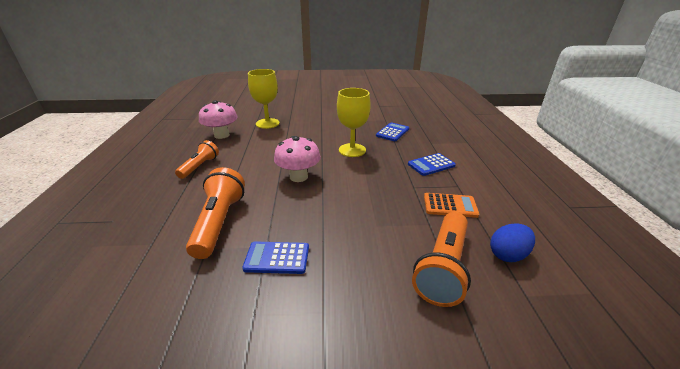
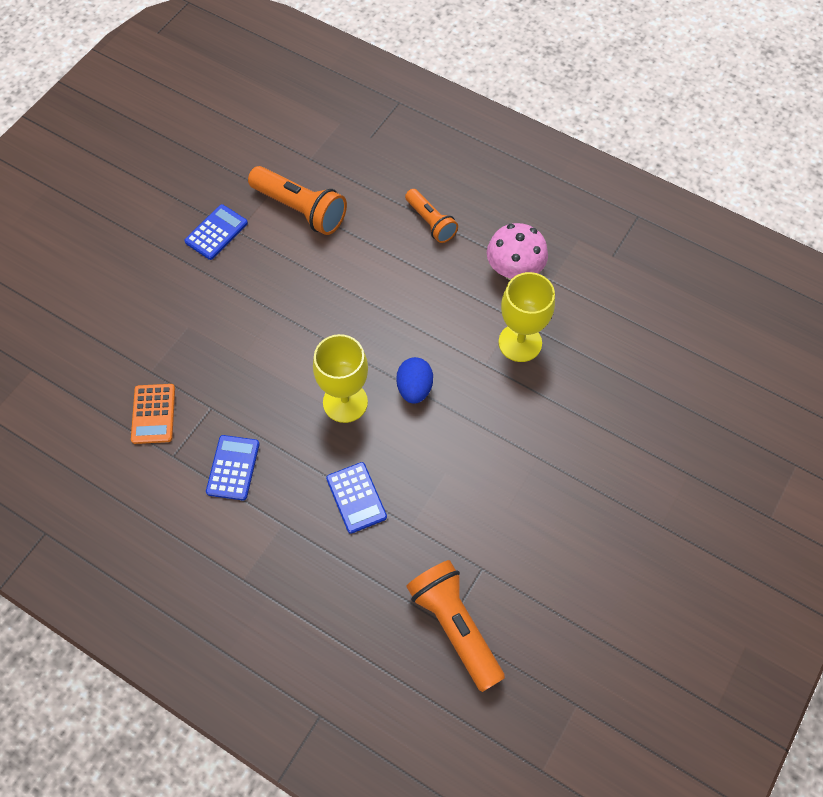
camera: 125 degrees right, 30 degrees up
pink mushroom [274,136,321,182] -> none
orange flashlight [412,212,471,307] -> orange flashlight moved to [406,560,505,692]
orange calculator [424,193,479,218] -> orange calculator turned 45 degrees counterclockwise [131,384,175,444]
blue egg [490,223,535,262] -> blue egg moved to [396,357,433,404]

